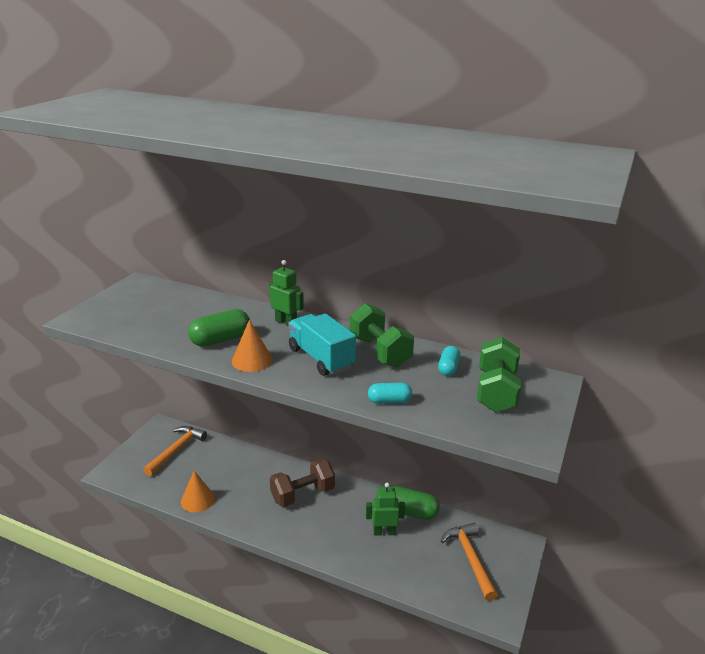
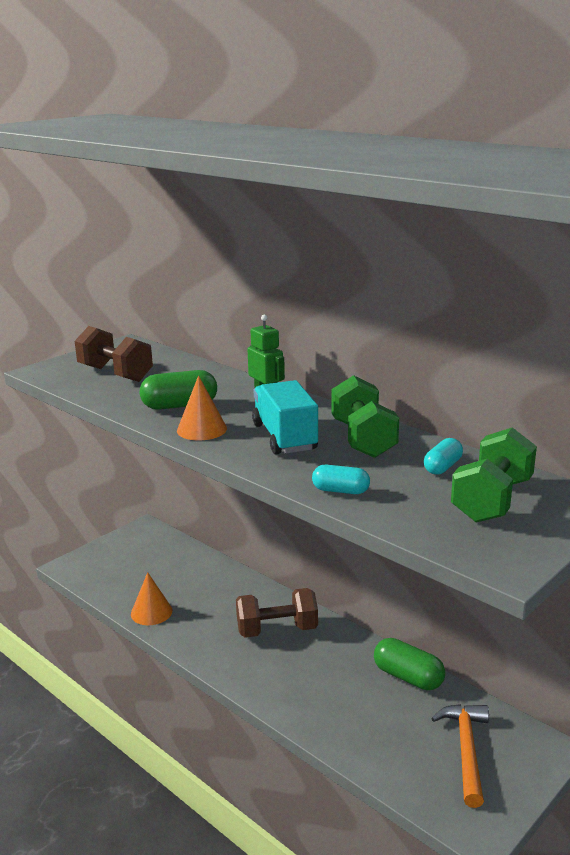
camera: 20 degrees right, 5 degrees down
orange hammer [143,426,207,476] -> none
green robot [366,483,405,536] -> none
none -> brown dumbbell [75,326,153,382]

